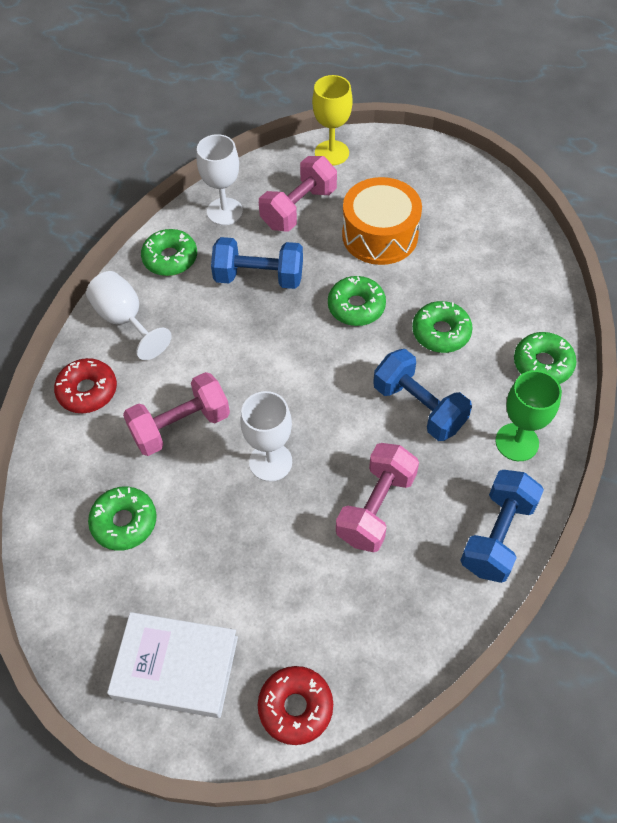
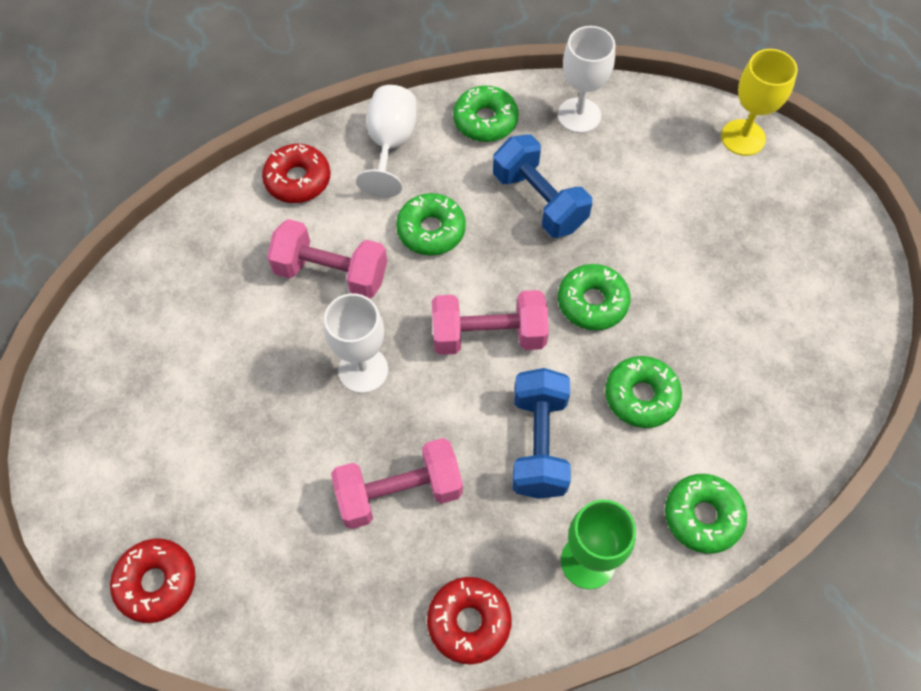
camera: 45 degrees right, 5 degrees up
green donut [88,486,157,551] -> green donut moved to [396,193,466,256]
white book [107,612,238,718] -> none
pink dumbbell [259,156,337,232] -> pink dumbbell moved to [432,290,549,355]
orange drum [342,177,422,265] -> none
blue dumbbell [460,470,544,583] -> red donut [427,577,512,664]

